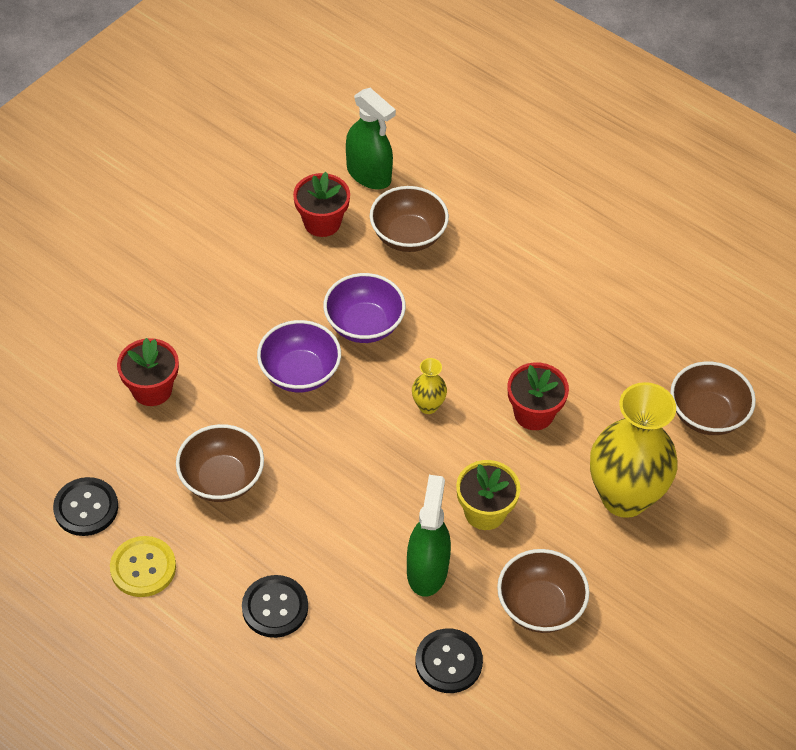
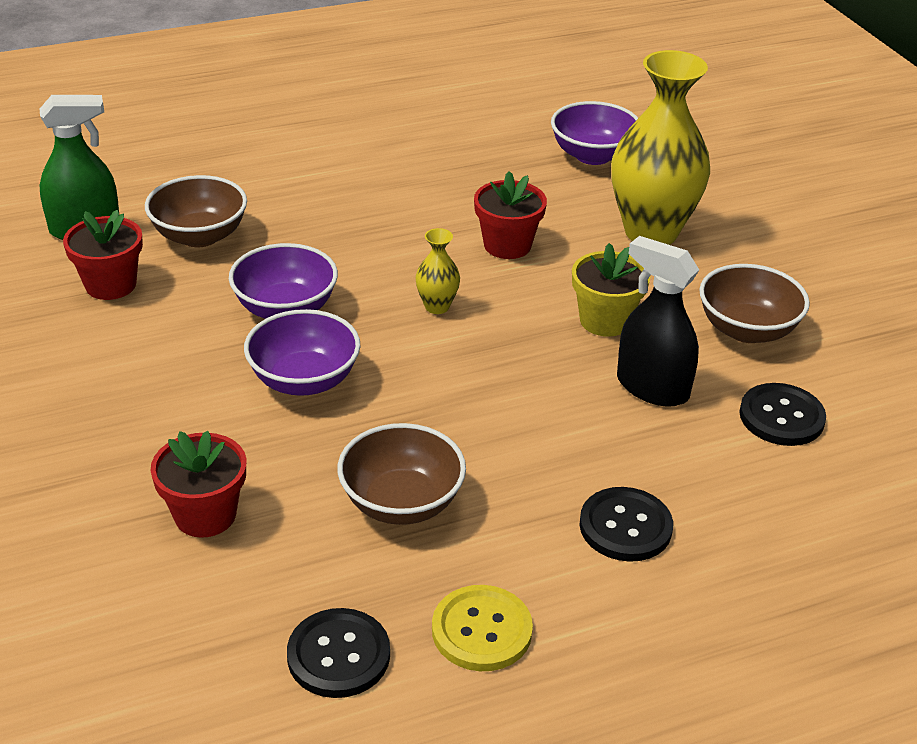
camera: 60 degrees left, 15 degrees down
green spray bottle [407,475,451,597] -> black spray bottle [617,236,699,407]
brown bowl [670,361,756,435] -> purple bowl [551,101,638,165]

